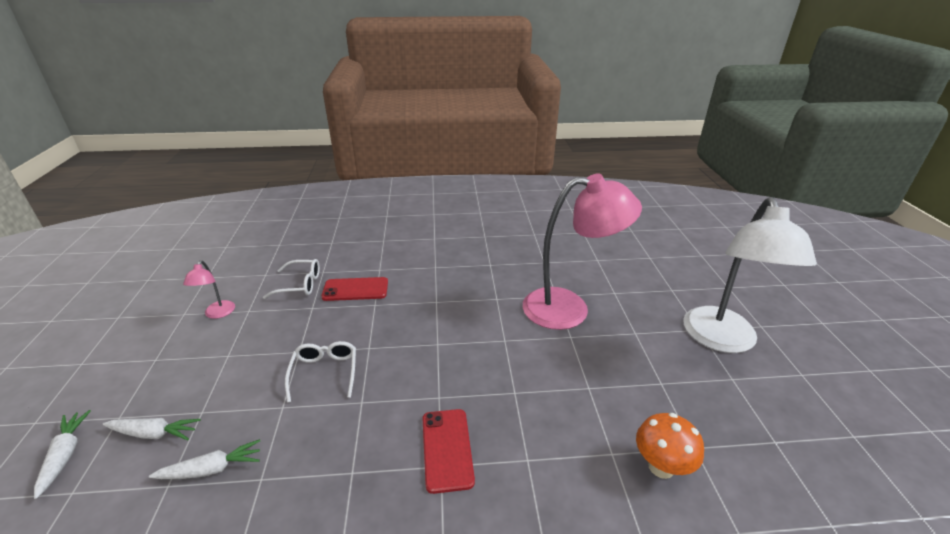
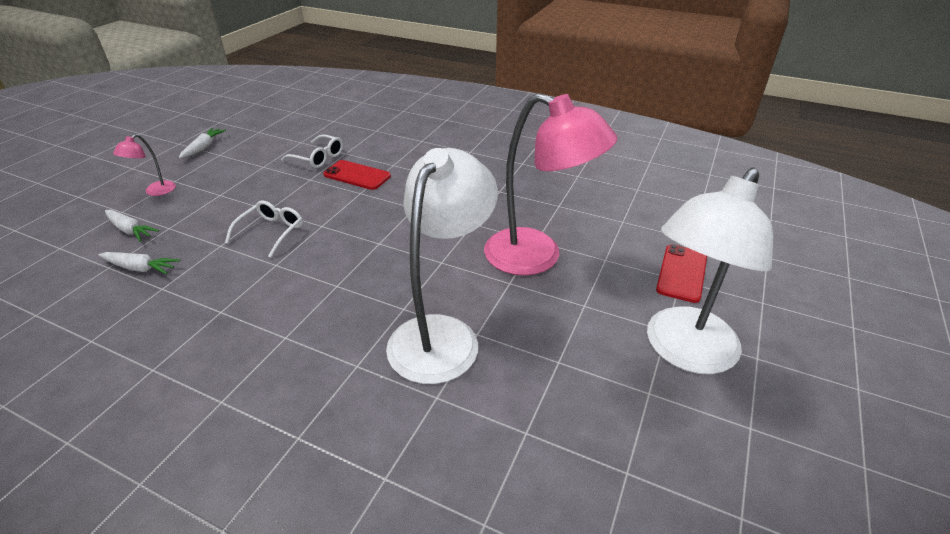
camera: 30 degrees right, 5 degrees up
white carrot [34,410,91,499] -> white carrot moved to [179,128,226,158]
pink lamp [183,260,235,319] -> pink lamp moved to [113,134,176,196]
red phone [422,409,475,494] -> red phone moved to [656,244,707,303]
orange mushroom [636,413,704,479] -> none
none -> white lamp [386,148,498,384]

